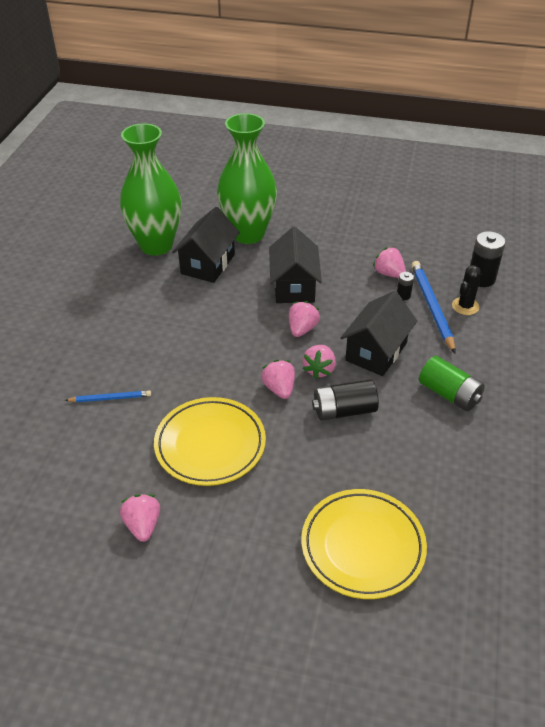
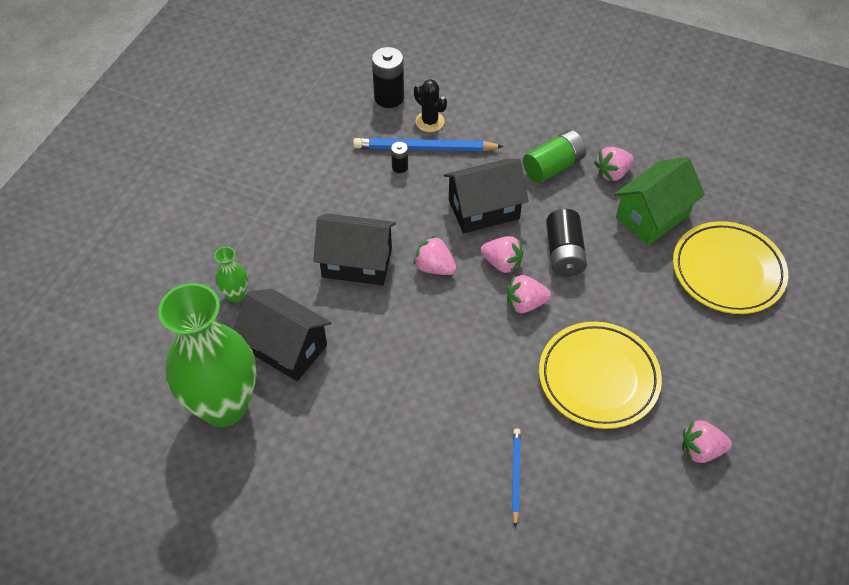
camera: 80 degrees left, 10 degrees up
green vase [217,113,277,244] -> green vase [214,247,248,302], size x0.41
black house [340,291,417,376] -> black house turned 60 degrees counterclockwise [444,159,528,233]
pink strawberry [373,247,406,278] -> pink strawberry moved to [594,147,633,182]
none -> green house [614,157,705,245]

